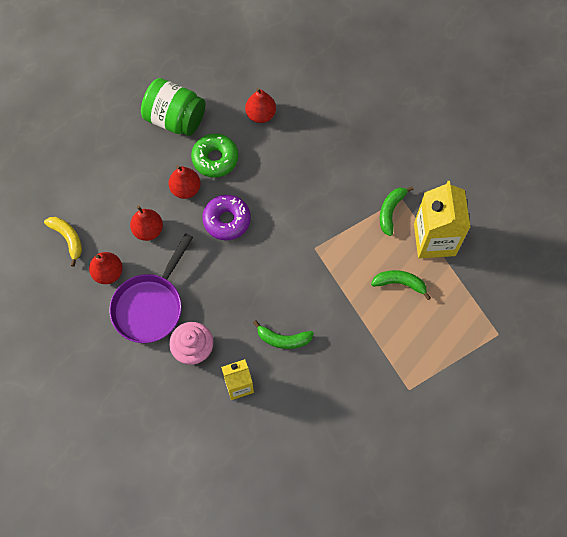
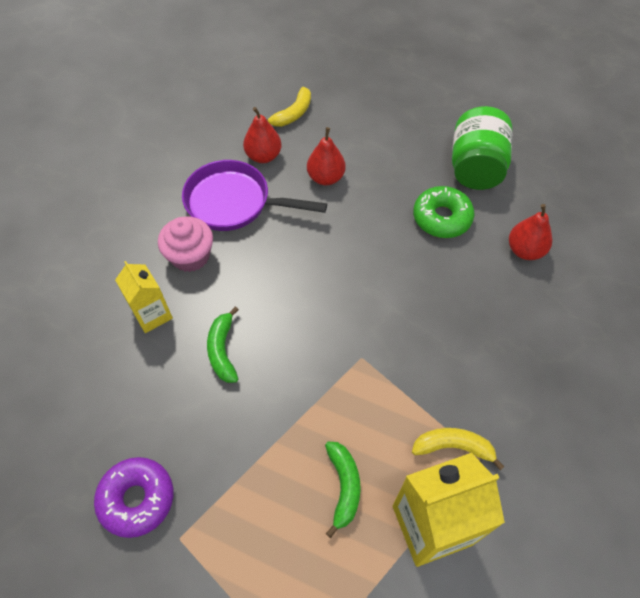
camera: 75 degrees right, 10 degrees down
red pear [169,165,201,199] -> none
purple donut [202,195,251,240] -> purple donut moved to [94,457,173,538]
green banana [380,186,414,236] -> yellow banana [412,428,505,470]

